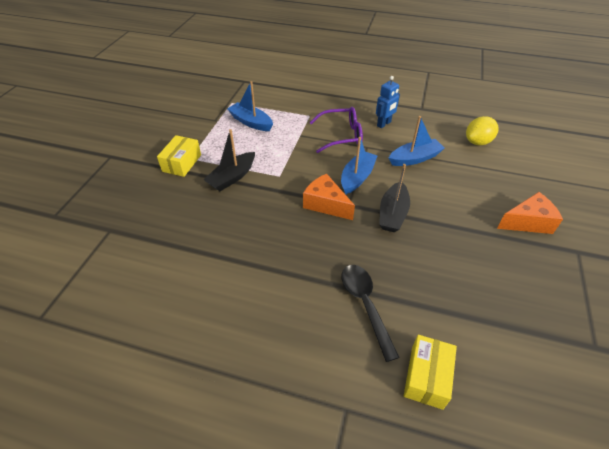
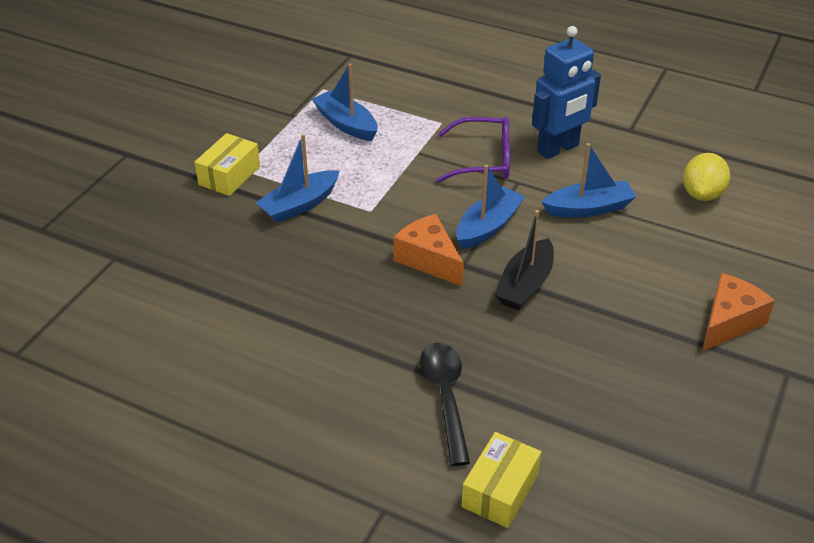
camera: 10 degrees right, 5 degrees down
black boat [203,129,255,191] -> blue boat [256,134,339,223]
blue robot [376,76,400,128] -> blue robot [532,26,601,159], size x1.63
yellow lemon [466,116,499,145] -> yellow lemon turned 45 degrees counterclockwise [683,153,730,201]
orange cheese [497,192,563,234] -> orange cheese turned 45 degrees counterclockwise [702,273,775,351]

